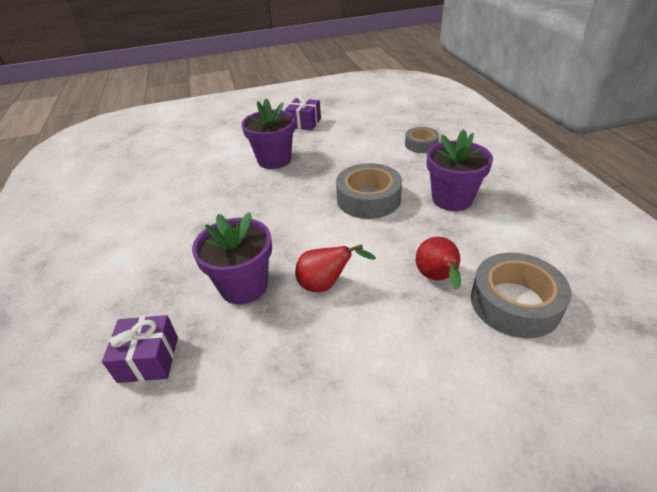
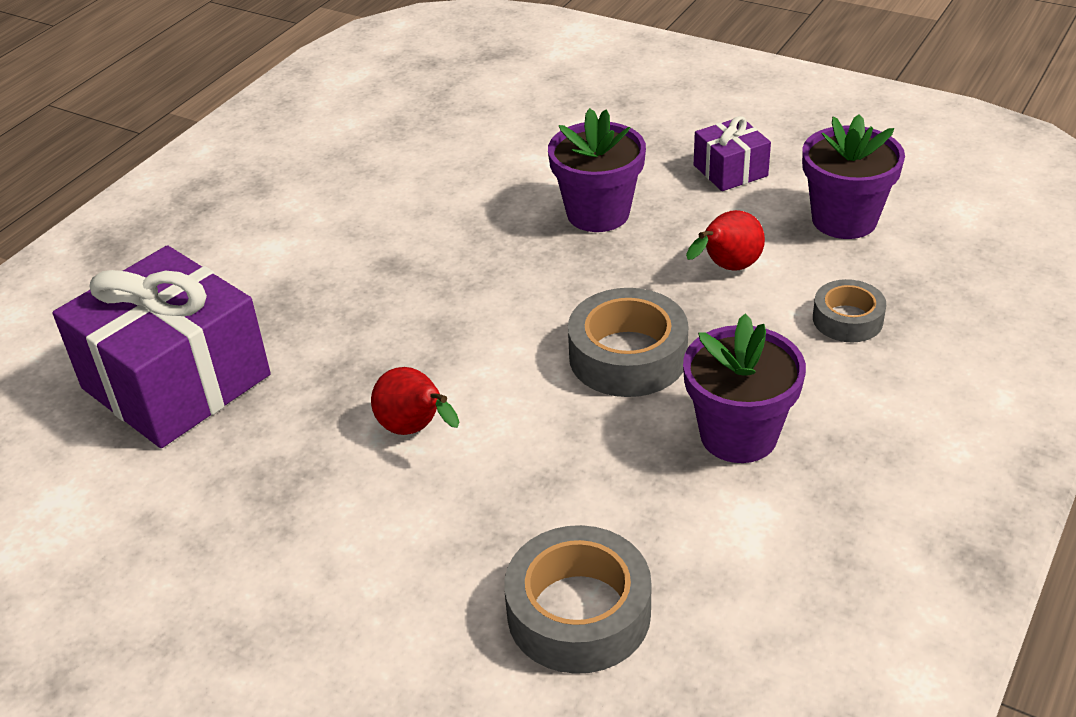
camera: 45 degrees right, 0 degrees up
purple gift [102,315,178,383] -> purple gift [52,245,271,448], size x2.12
purple flower pot [192,212,272,305] -> purple flower pot moved to [802,114,905,239]
red pear [416,237,461,290] -> red pear moved to [686,210,765,271]

